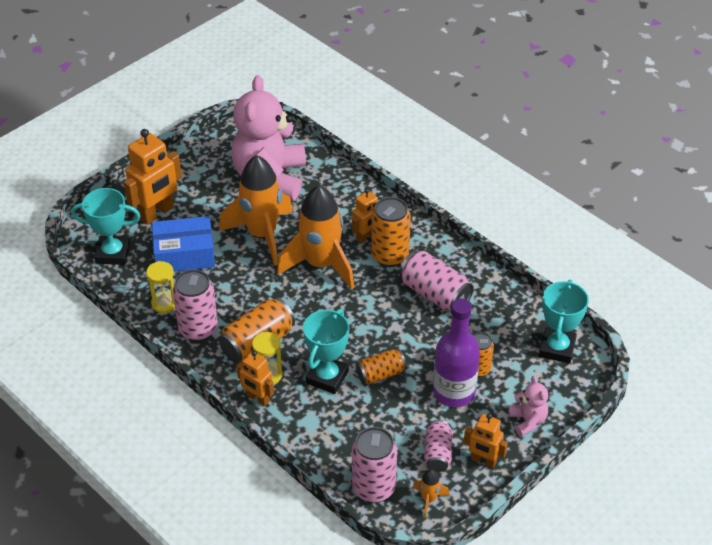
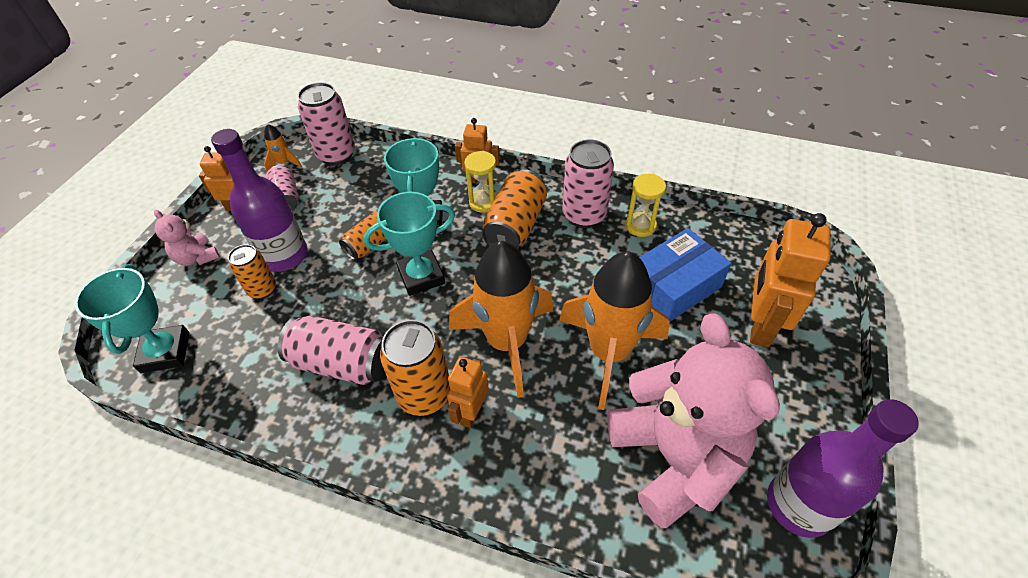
camera: 155 degrees right, 5 degrees up
turquoise trophy [71,188,140,265] -> turquoise trophy moved to [363,192,455,296]
none -> purple bottle [767,399,919,538]

